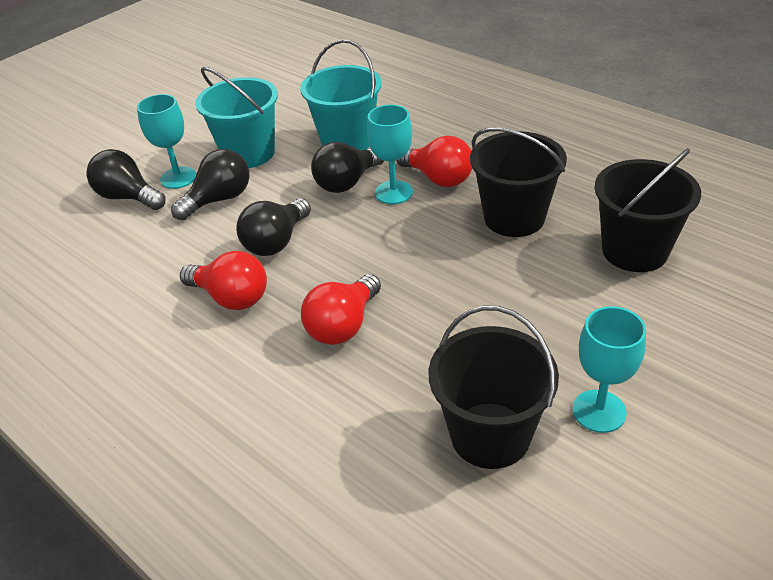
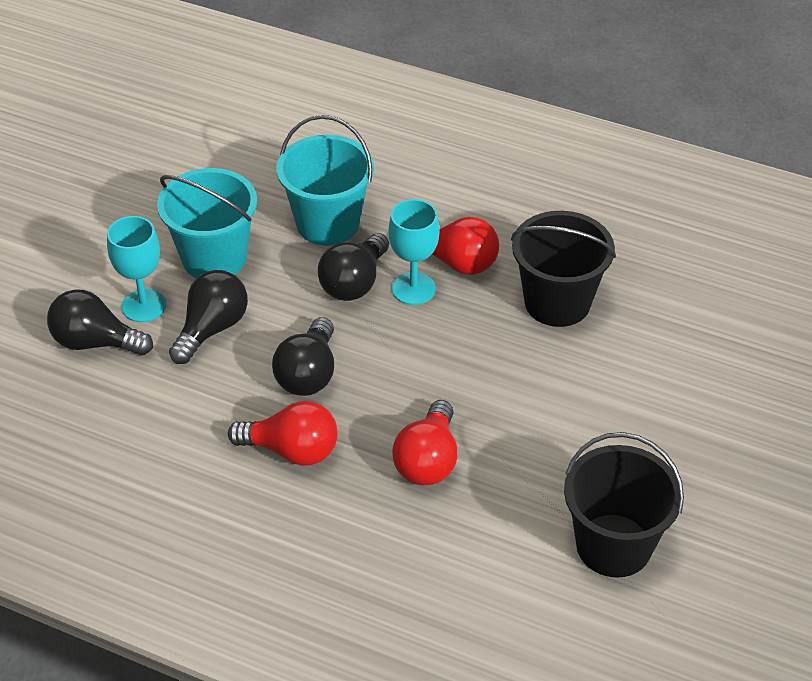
camera: 20 degrees left, 5 degrees up
turquoise goblet [572,306,646,433] -> none
black bucket [594,148,701,272] -> none

